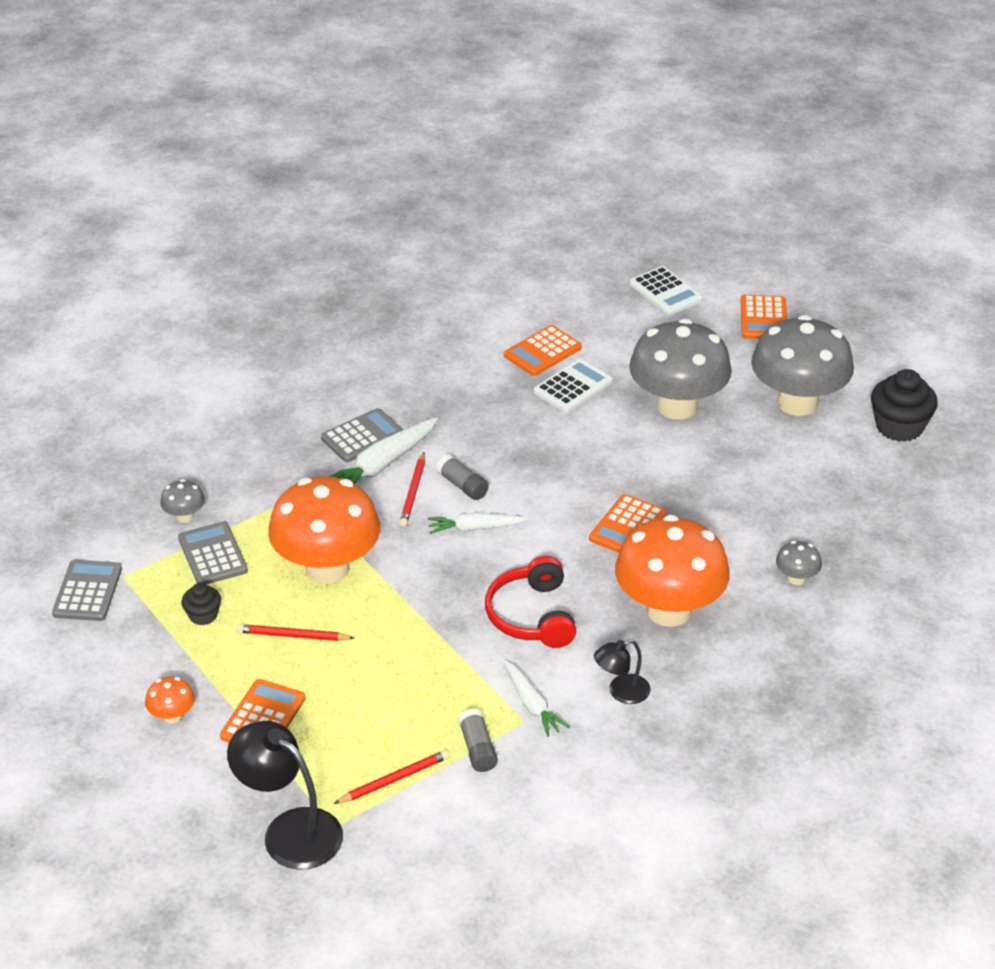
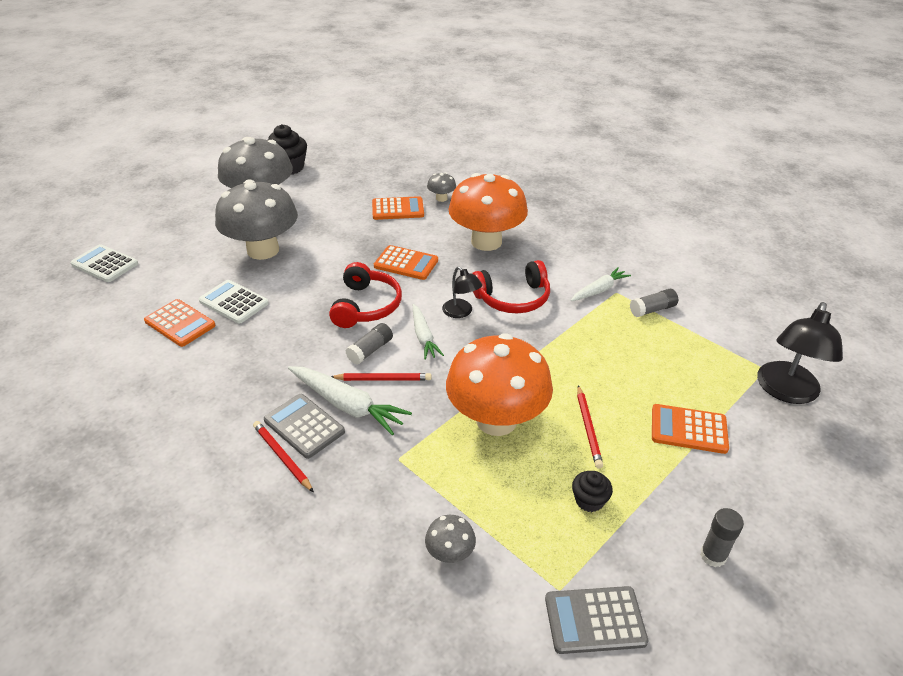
camera: 100 degrees left, 0 degrees up
orange mushroom [145,677,195,724] -> none
grey calculator [178,521,248,585] -> none
red pencil [334,750,449,804] -> red pencil moved to [253,421,314,492]
black lamp [594,639,651,704] -> black lamp moved to [442,266,482,318]
white calculator [630,266,703,315] -> white calculator turned 105 degrees counterclockwise [70,244,138,282]
orange calculator [741,295,787,339] -> orange calculator moved to [372,196,424,220]
none -> red headphones [329,262,402,328]
none -> grey glue stick [700,508,744,567]

